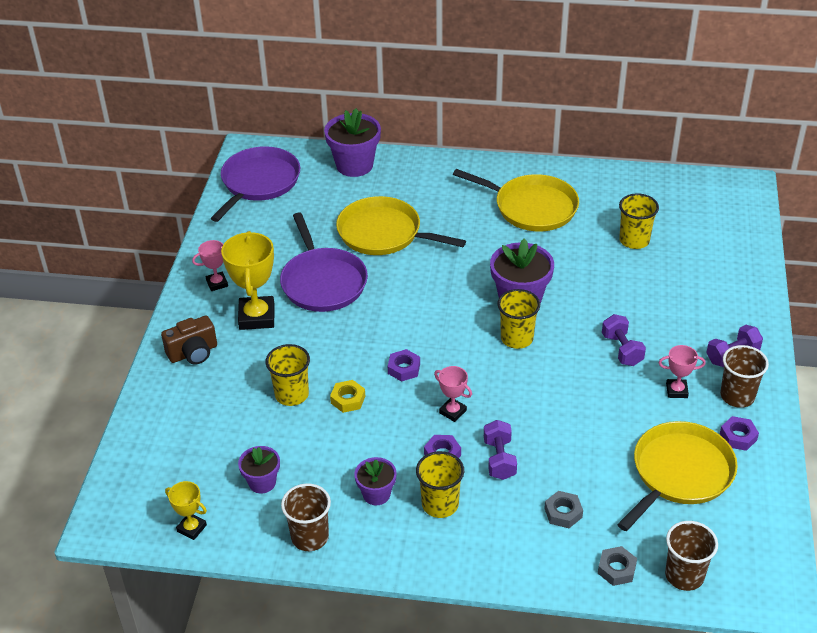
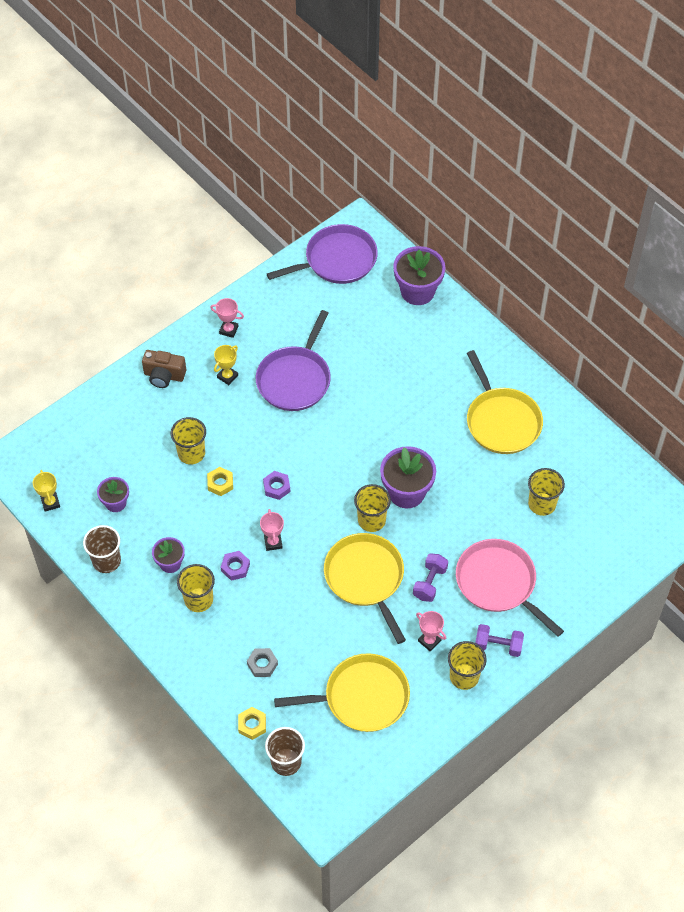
camera: 40 degrees right, 15 degrees up
yellow trophy [221,231,275,330] -> yellow trophy [214,345,238,385], size x0.53
yellow pan [336,196,466,255] -> yellow pan moved to [324,533,406,644]
purple dumbbell [484,420,517,480] -> none
grey nut [598,546,637,586] -> yellow nut [238,707,266,740]
brown cup [720,345,769,408] -> yellow cup [448,641,487,690]
purple nut [720,416,759,451] -> none
none -> pink pan [456,539,564,637]

